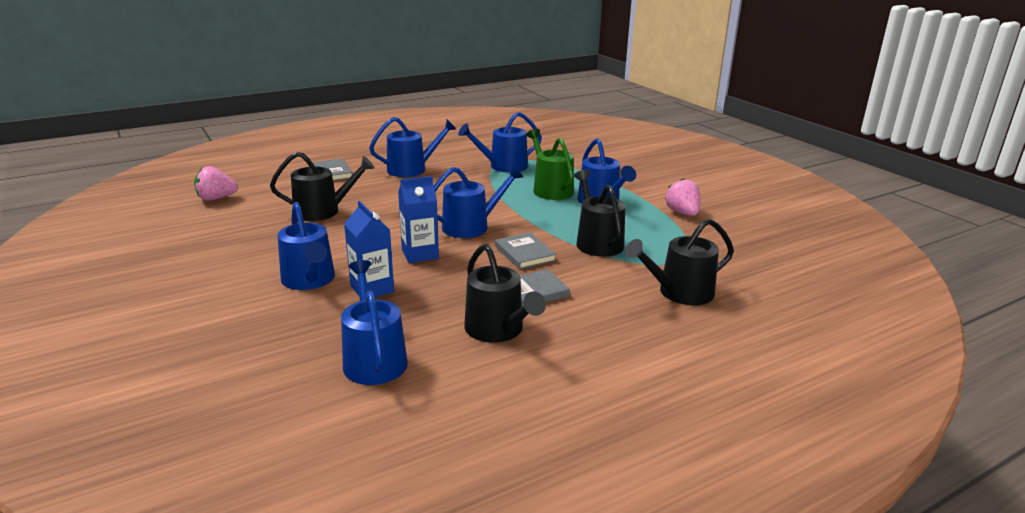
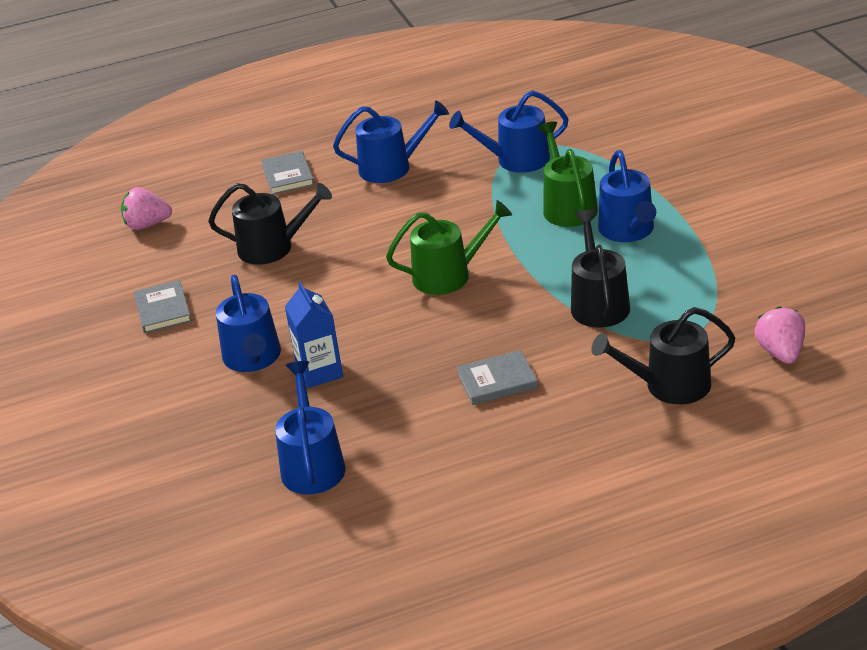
camera: 15 degrees right, 10 degrees up
blue carton [398,176,439,263] -> none
blue watering can [434,165,523,238] -> green watering can [386,200,512,295]
black watering can [464,244,546,343] -> none
grey book [495,232,557,269] -> grey book moved to [134,280,192,333]
pink strawberry [665,178,701,216] -> pink strawberry moved to [755,306,805,364]

